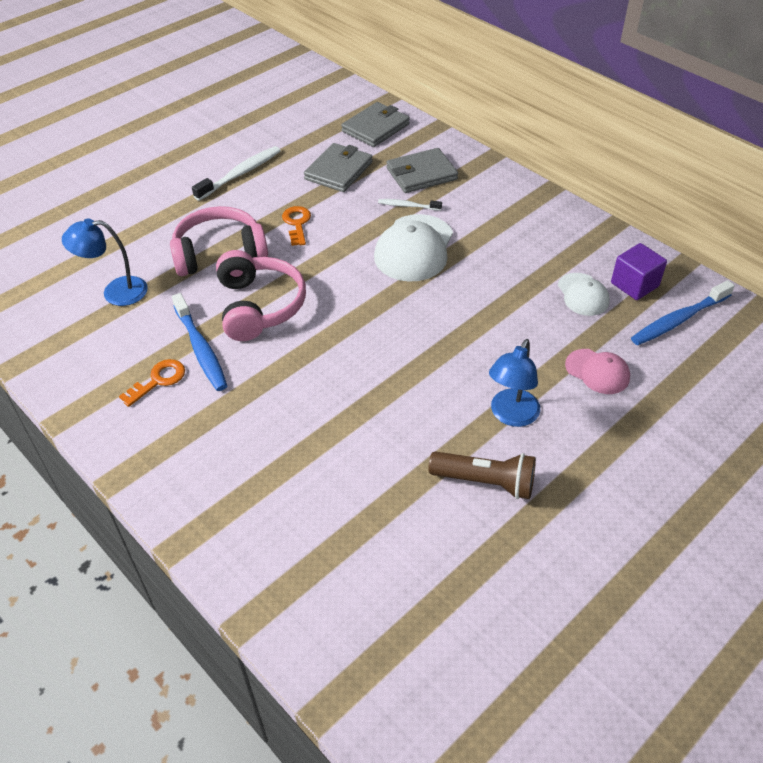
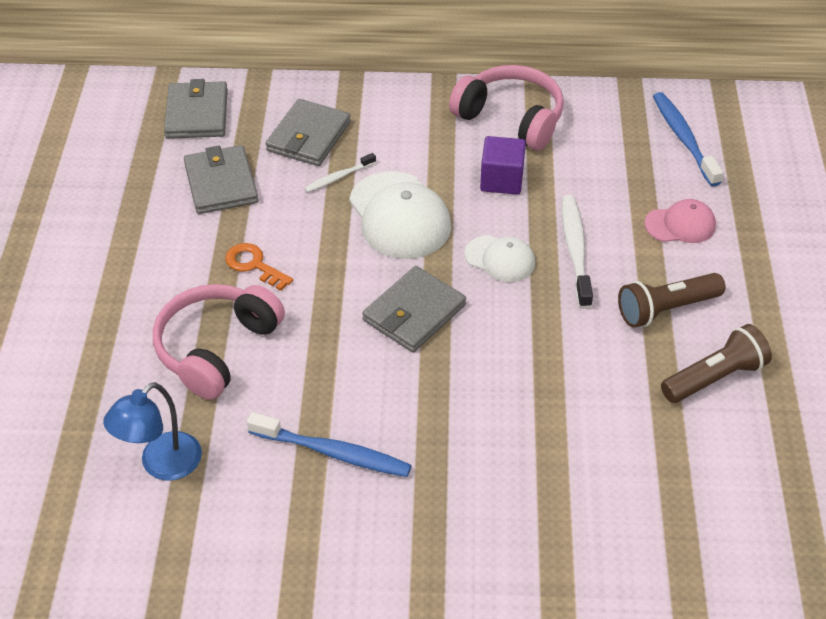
camera: 45 degrees left, 0 degrees up
orange key [119,359,185,407] -> none
white toothbrush [192,146,281,201] -> white toothbrush moved to [562,195,593,309]
pink headphones [216,250,306,341] -> pink headphones moved to [449,65,564,150]
blue lamp [489,339,540,427] -> brown flashlight [618,273,725,328]
white cap [558,273,610,316] -> white cap moved to [464,235,535,282]
purple cube [611,243,667,300] -> purple cube moved to [480,136,526,195]
blue toothbrush [631,280,735,345] -> blue toothbrush turned 150 degrees clockwise [653,92,723,187]
none -> grey wallet [362,266,466,353]

